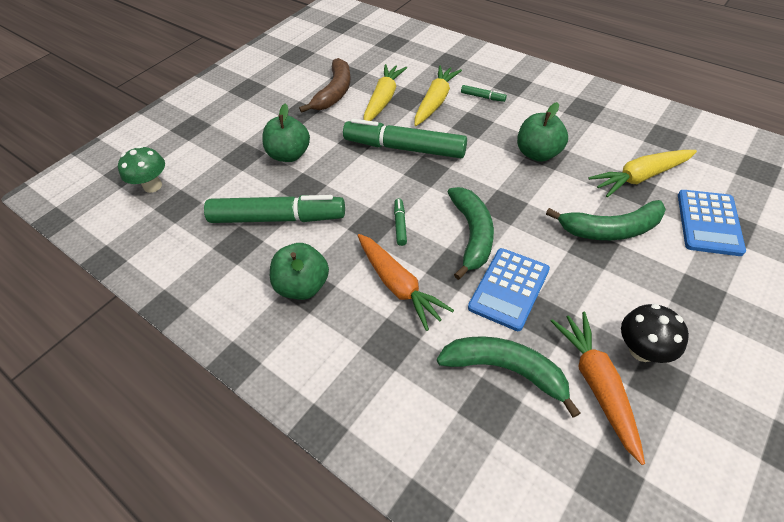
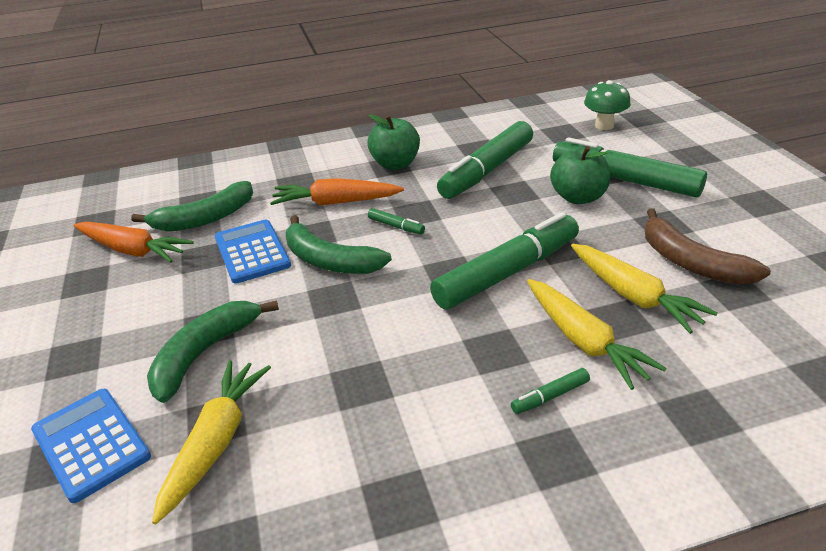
camera: 125 degrees right, 15 degrees down
green apple [517,102,568,162] -> none
black mushroom [621,304,689,363] -> none
none -> green marker [553,137,707,198]

